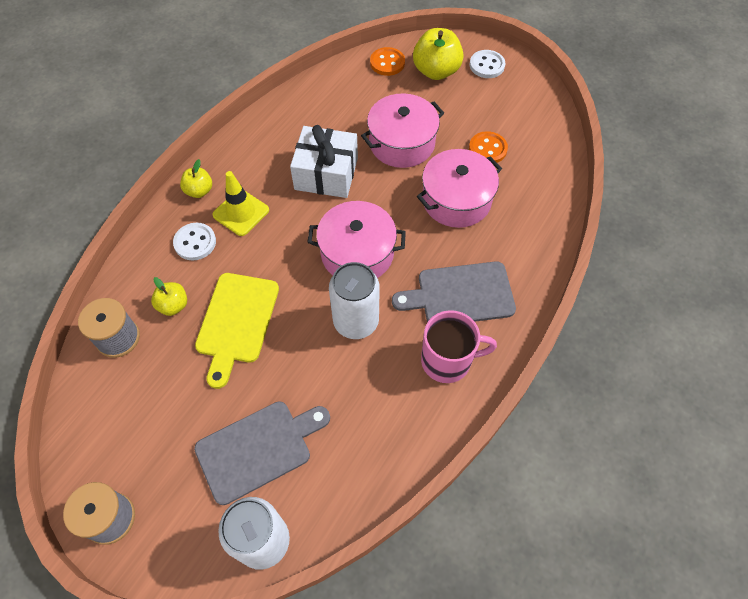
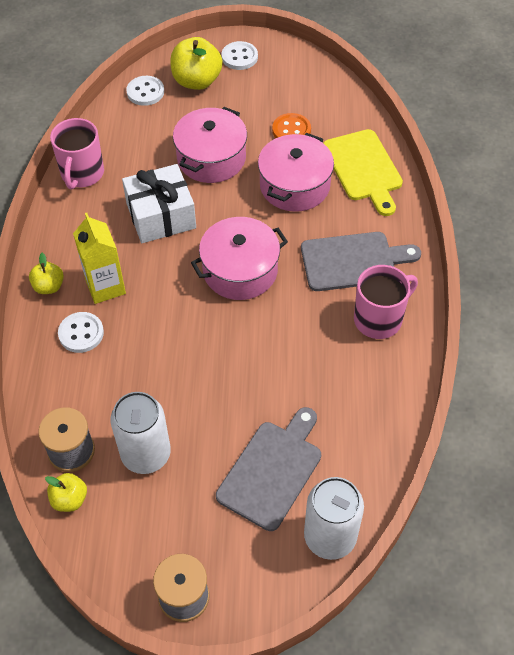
camera: 30 degrees left, 5 degrees down
yellow apple [151,277,187,316] -> yellow apple moved to [45,473,87,512]
yellow cutting board [195,273,279,389] -> yellow cutting board moved to [323,129,403,216]
yellow traffic cone [212,171,269,236] -> yellow carton [73,213,126,304]
white can [329,262,380,339] -> white can moved to [110,392,171,474]
orange button [370,47,405,76] -> white button [126,76,164,106]
grey cutting board [392,261,516,322] -> grey cutting board turned 150 degrees counterclockwise [301,232,421,291]
none -> pink mug [50,118,104,190]

